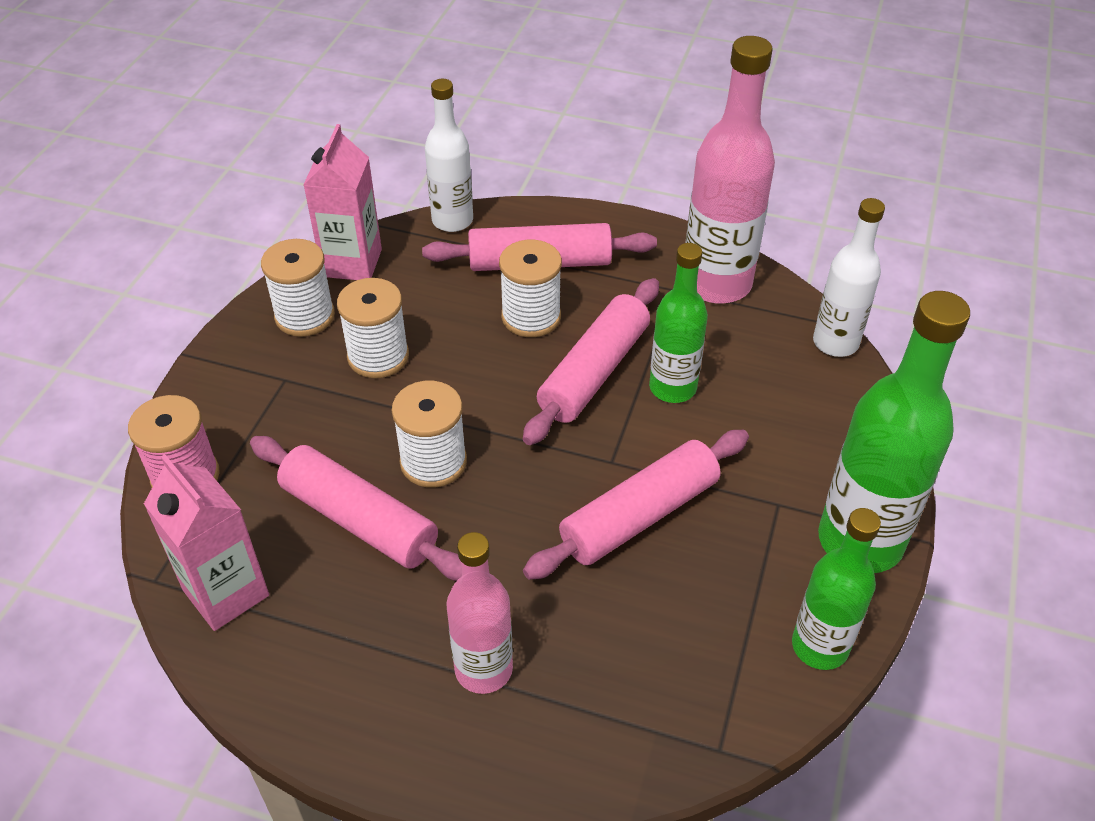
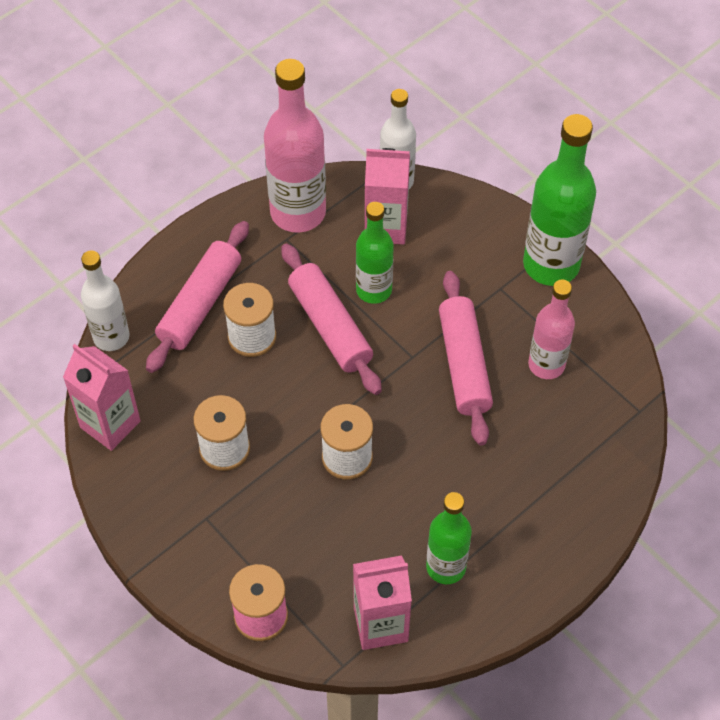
camera: 60 degrees left, 10 degrees up
pink rolling pin [250,436,462,581] -> none
white spool [261,239,335,337] -> none
pink bottle [446,532,513,694] -> pink bottle moved to [528,280,575,379]
green bottle [792,508,881,670] -> green bottle moved to [426,492,472,584]
none -> pink carton [365,148,410,244]

